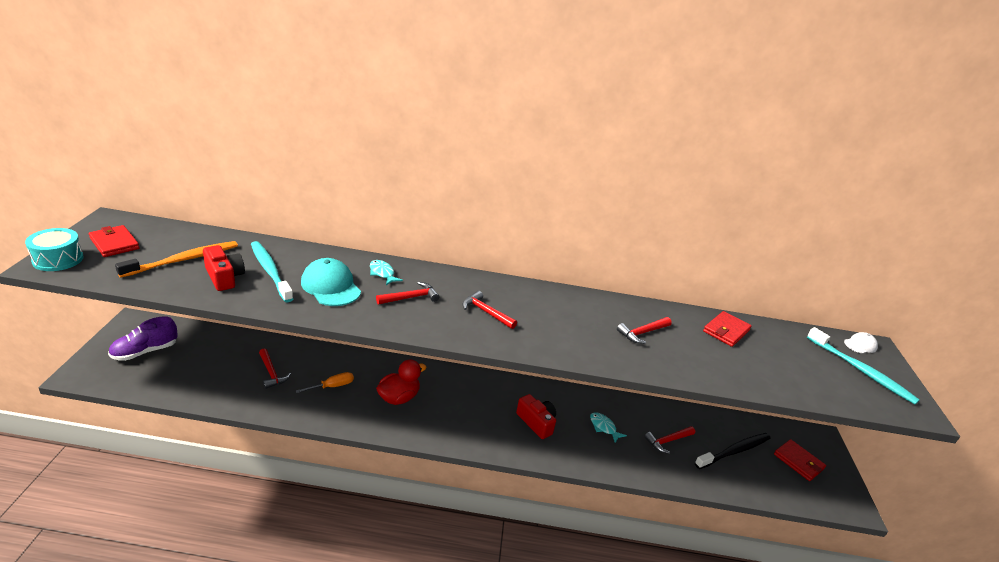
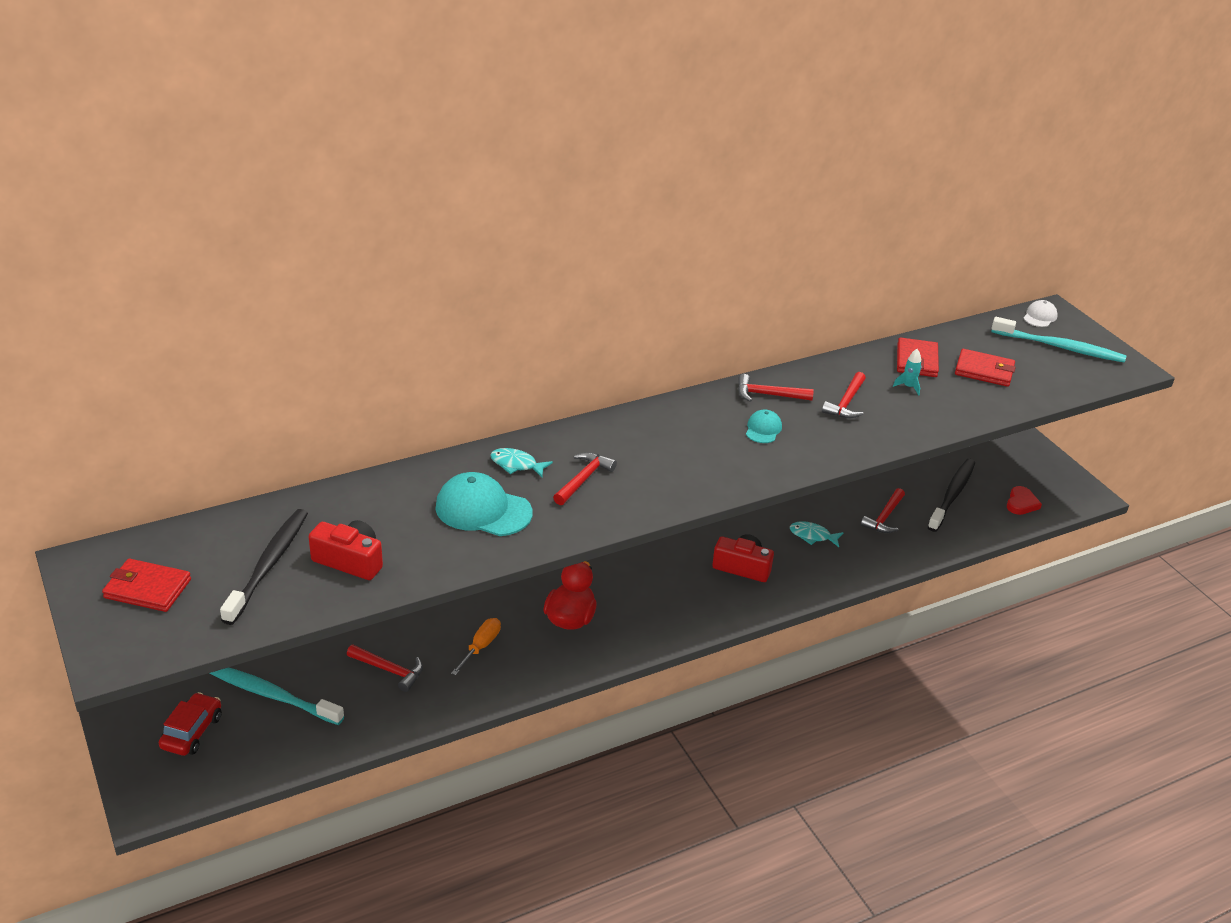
camera: 30 degrees left, 5 degrees up
turquoise drum [25,228,84,271] -> none
purple shoe [108,317,178,361] -> red car [159,692,222,756]
orange toothbrush [115,241,238,278] -> black toothbrush [220,509,308,625]
turquoise toothbrush [251,241,293,302] -> turquoise toothbrush moved to [210,667,344,725]
red hammer [462,291,517,329] -> red hammer moved to [738,374,814,402]
red wallet [774,439,826,481] -> red wallet moved to [955,349,1016,387]
none -> turquoise cap [746,410,782,443]
none -> turquoise rocket [893,349,922,396]
none -> red heart [1007,486,1042,515]

